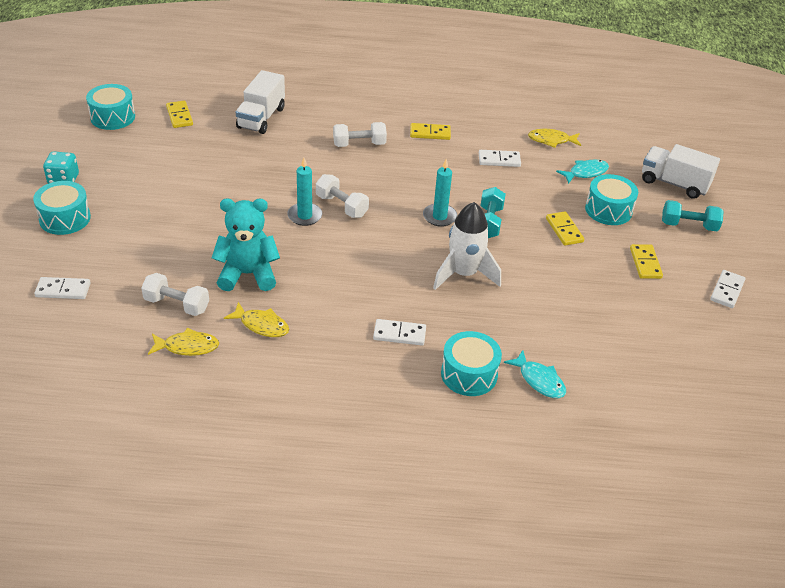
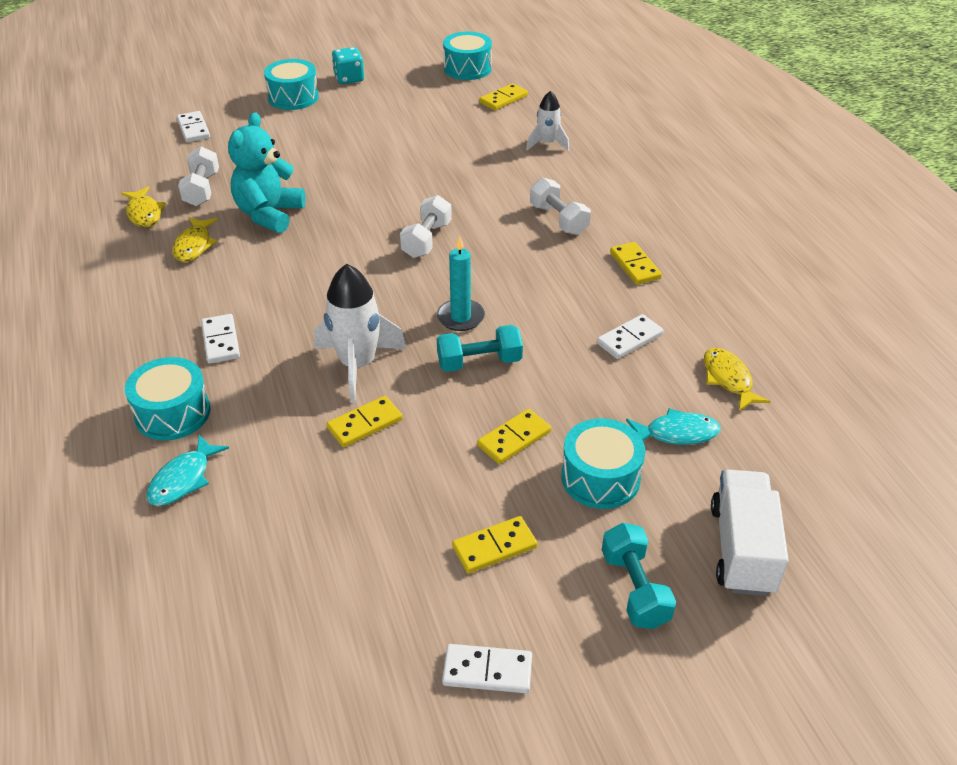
camera: 70 degrees right, 0 degrees up
turquoise teddy bear [212,199,280,291] -> turquoise teddy bear turned 135 degrees counterclockwise [228,112,306,233]
white truck [236,70,285,134] -> white rocket [526,91,569,151]
turquoise candle [287,158,322,226] -> none
white domino [479,150,521,167] -> white domino turned 75 degrees clockwise [597,314,664,359]
turquoise fish [556,160,609,184] -> turquoise fish turned 45 degrees counterclockwise [626,408,721,445]
none -> yellow domino [326,396,403,447]

